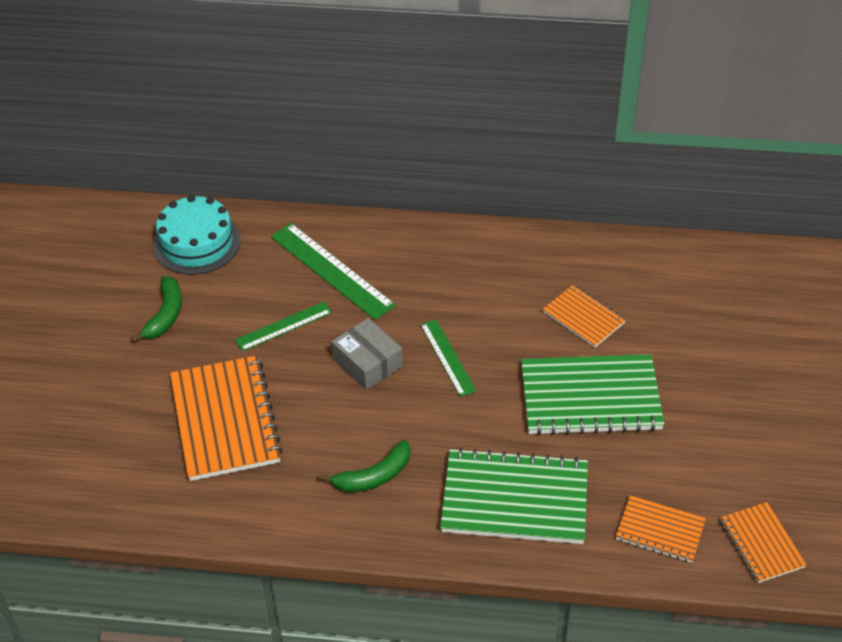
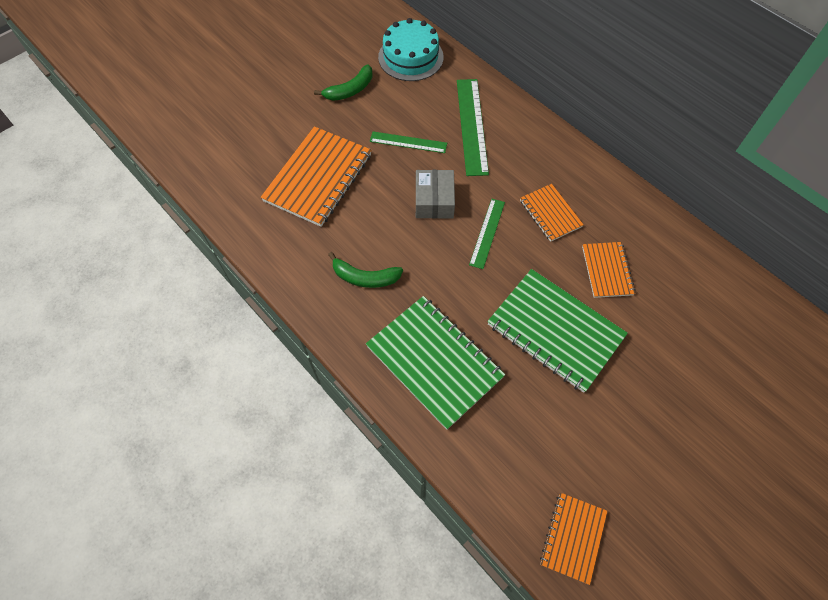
camera: 40 degrees right, 15 degrees up
orange notebook [616,495,706,563] -> orange notebook moved to [520,184,584,242]

